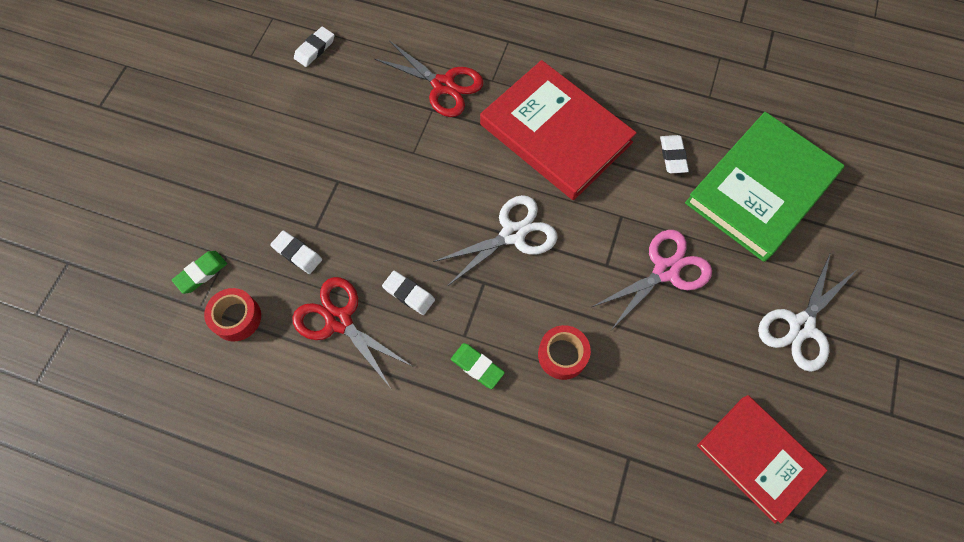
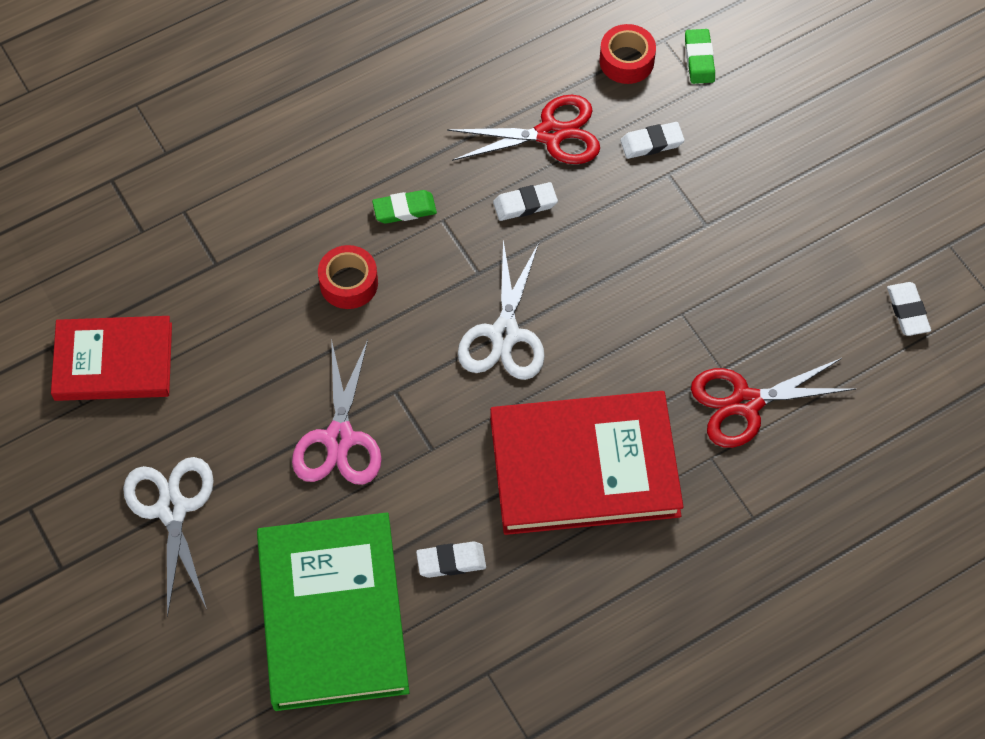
camera: 130 degrees right, 5 degrees down
white eraser [660,135,689,173] -> white eraser turned 45 degrees counterclockwise [416,542,486,578]

